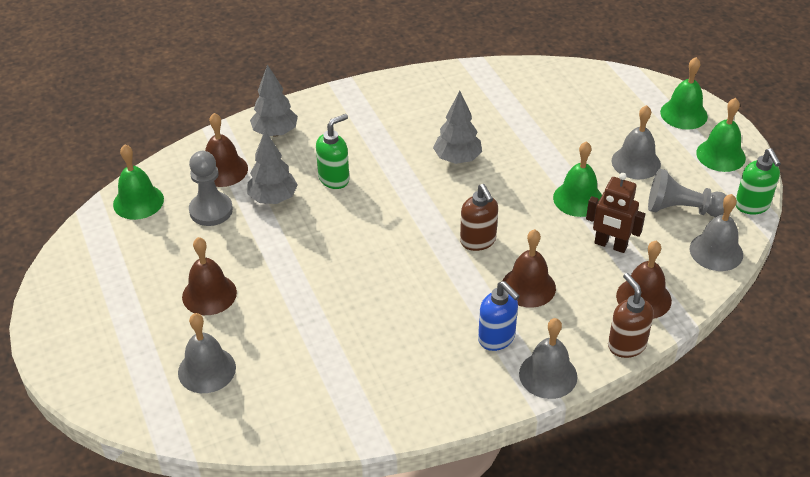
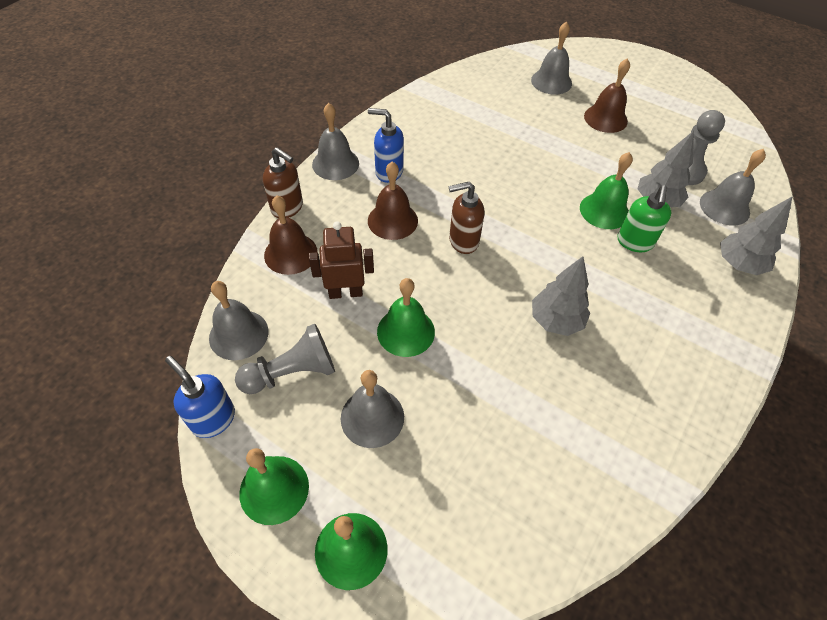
camera: 145 degrees right, 10 degrees up
green bell [113,144,164,220] -> green bell moved to [580,152,633,229]
brown bell [205,113,248,187] -> grey bell [700,149,766,226]
brown soap dispenser [460,184,498,251] -> brown soap dispenser turned 45 degrees counterclockwise [449,182,484,254]
green soap dispenser [736,148,781,215] -> blue soap dispenser [165,356,235,438]

